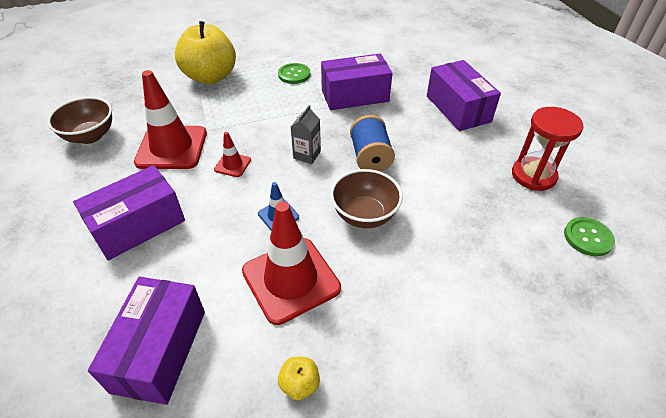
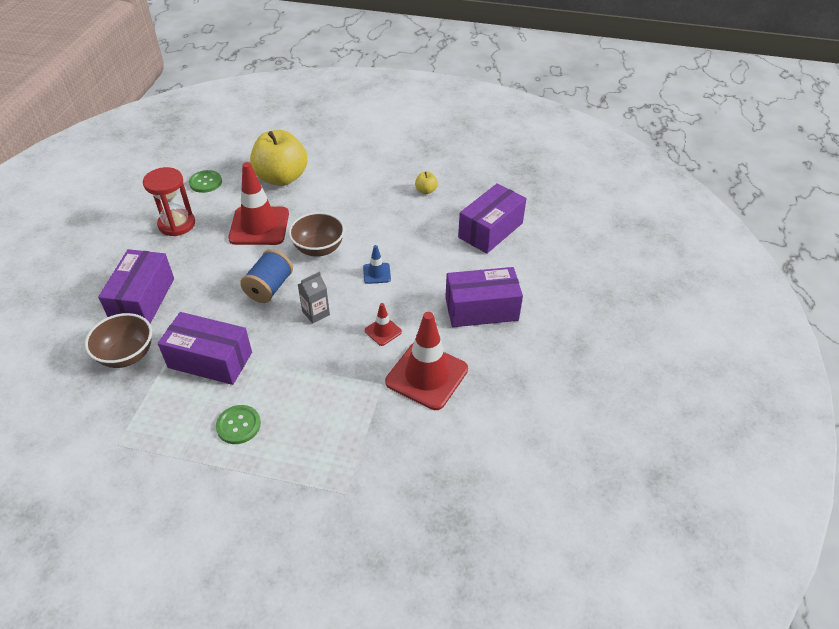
camera: 150 degrees left, 0 degrees up
brown bowl [47,97,112,144] -> brown bowl moved to [85,313,152,368]
yellow apple [175,21,236,84] -> yellow apple moved to [250,130,307,186]
red traffic cone [242,202,341,325] -> red traffic cone moved to [228,162,289,245]

